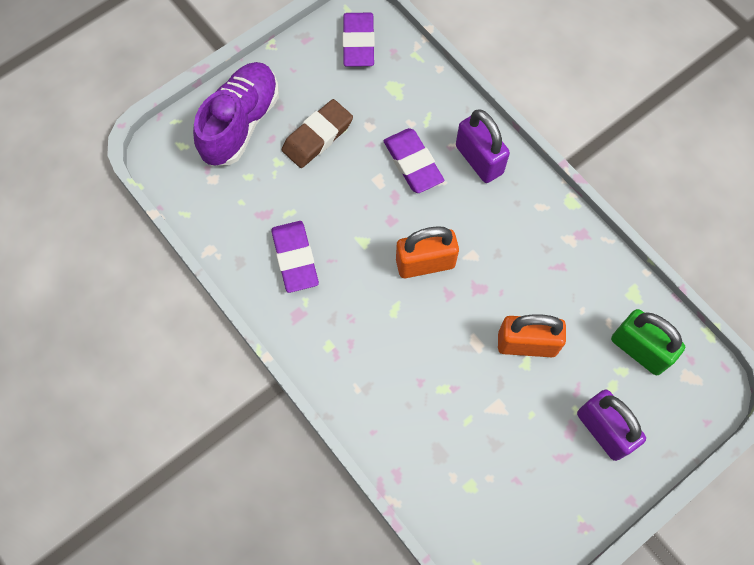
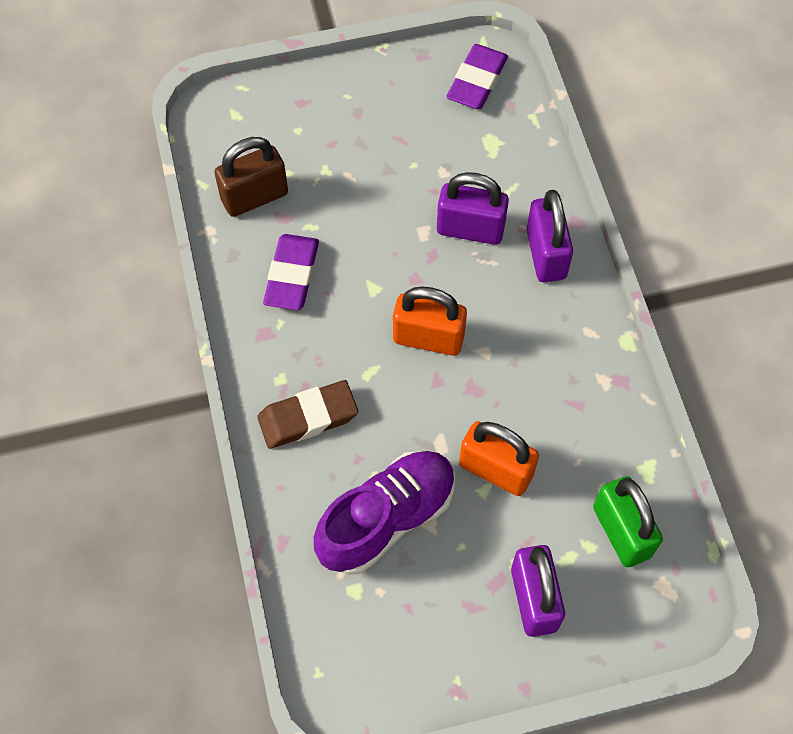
camera: 25 degrees right, 5 degrees down
purple shoe [193,62,279,166] -> purple shoe moved to [314,451,455,575]
brown eraser [282,99,353,168] -> brown eraser moved to [257,380,358,449]
purple eraser [383,128,444,193] -> purple padlock [437,172,509,245]
none -> brown padlock [214,137,288,217]

